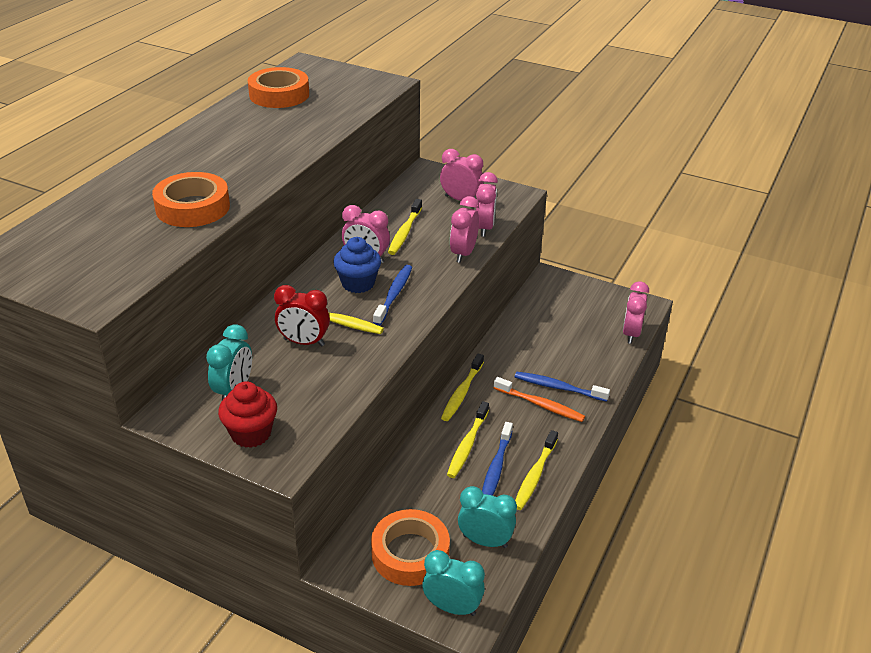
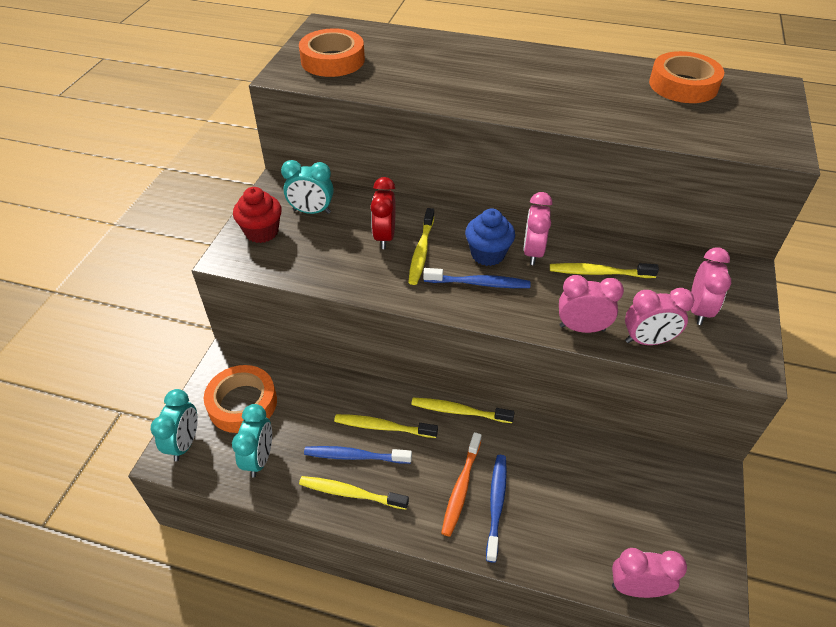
camera: 80 degrees right, 10 degrees up
orange tape [152,172,230,227] -> orange tape moved to [299,28,365,77]

